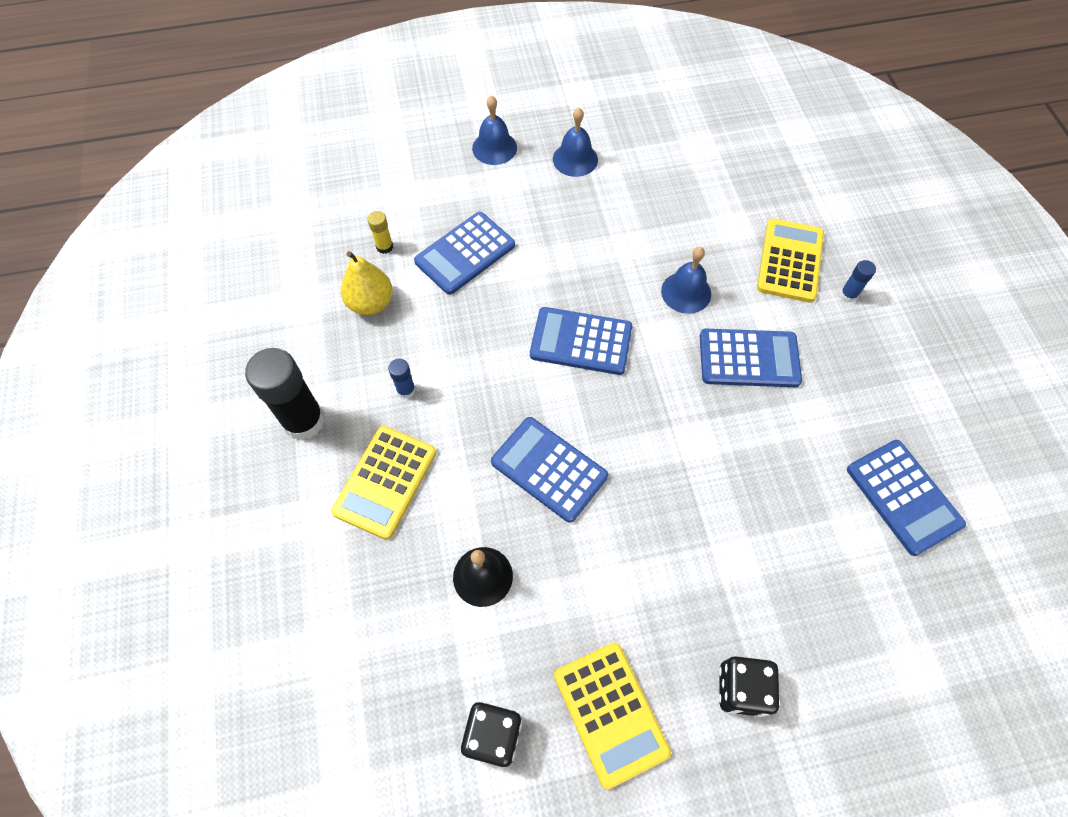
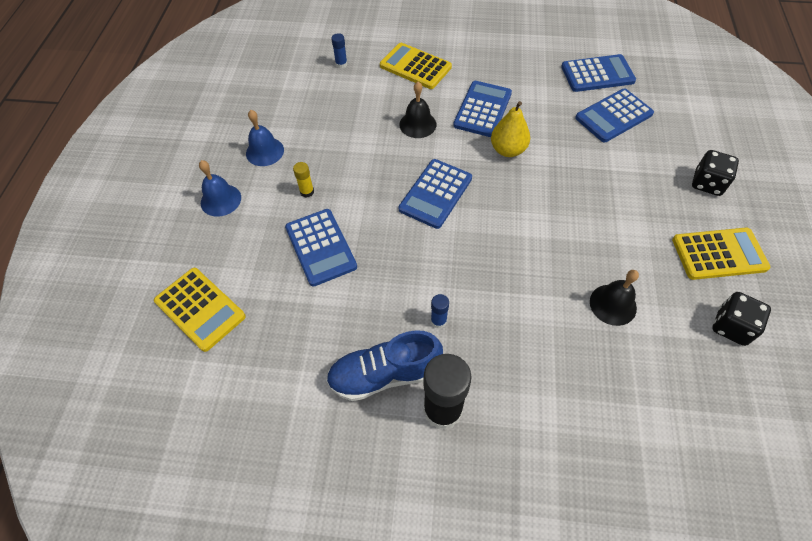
camera: 70 degrees left, 5 degrees down
yellow calculator [331,426,436,540] -> yellow calculator moved to [154,268,246,352]
yellow pear [341,251,393,315] -> yellow pear moved to [491,101,530,157]
yellow glue stick [367,211,393,254] -> yellow glue stick moved to [293,162,314,198]
blue calculator [491,417,608,523] -> blue calculator moved to [575,89,654,142]
blue bell [661,247,711,314] -> black bell [399,82,436,138]
blue glue stick [840,260,876,302] -> blue glue stick moved to [331,33,348,68]
none -> blue shoe [326,330,443,401]

